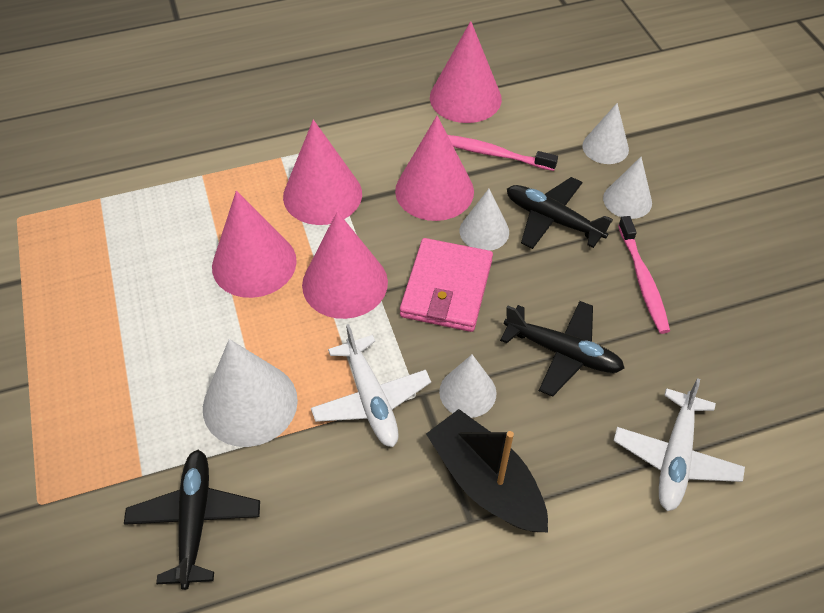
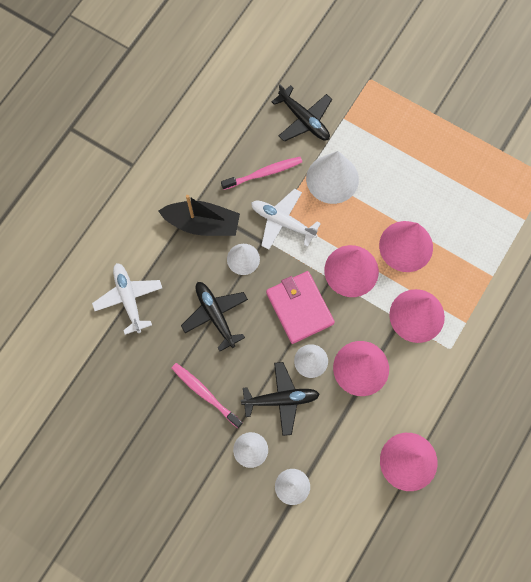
camera: 140 degrees right, 20 degrees up
pink toothbrush [448,135,558,171] -> pink toothbrush moved to [221,157,302,190]
black plane [500,301,625,397] -> black plane turned 75 degrees clockwise [181,282,248,351]

